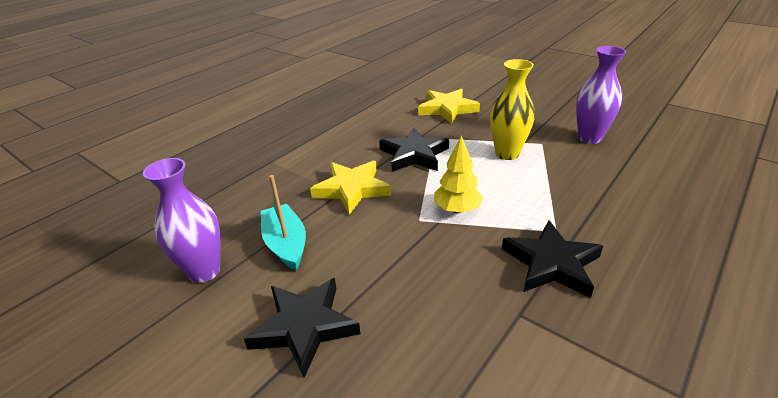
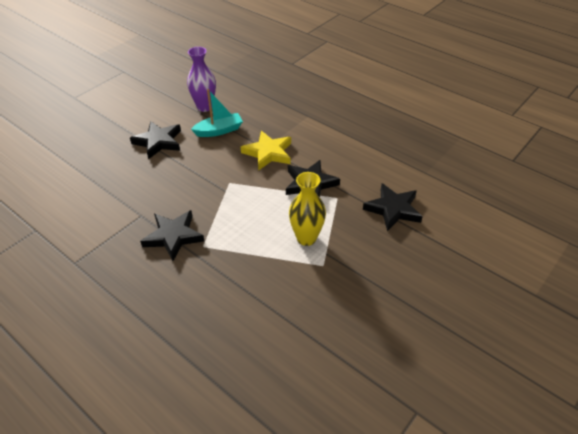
camera: 90 degrees right, 10 degrees up
yellow star [418,89,480,124] -> black star [363,183,423,231]
yellow tree [434,135,483,213] -> none
purple vase [576,46,626,144] -> none

